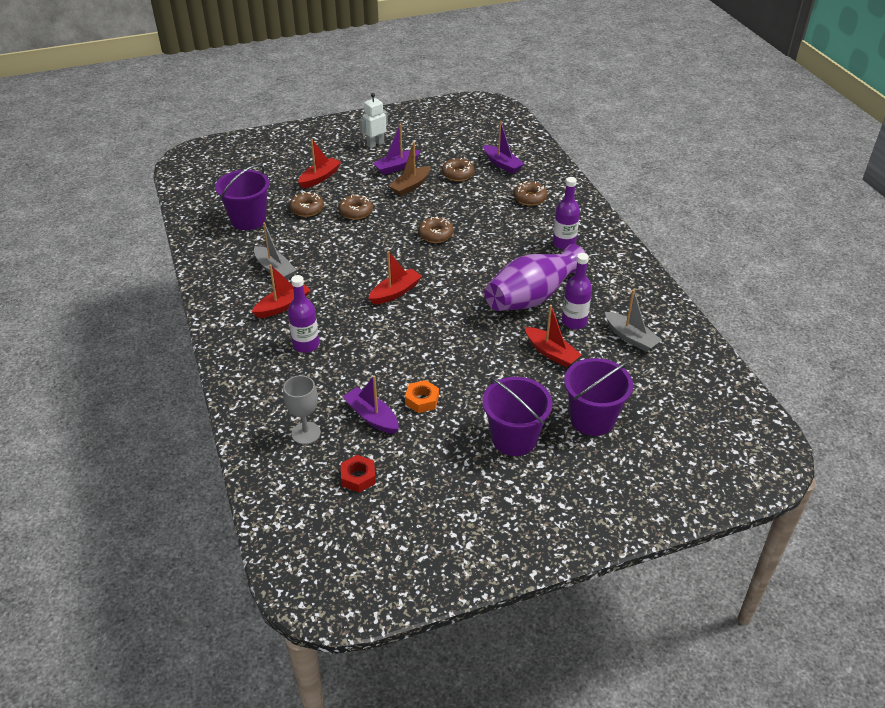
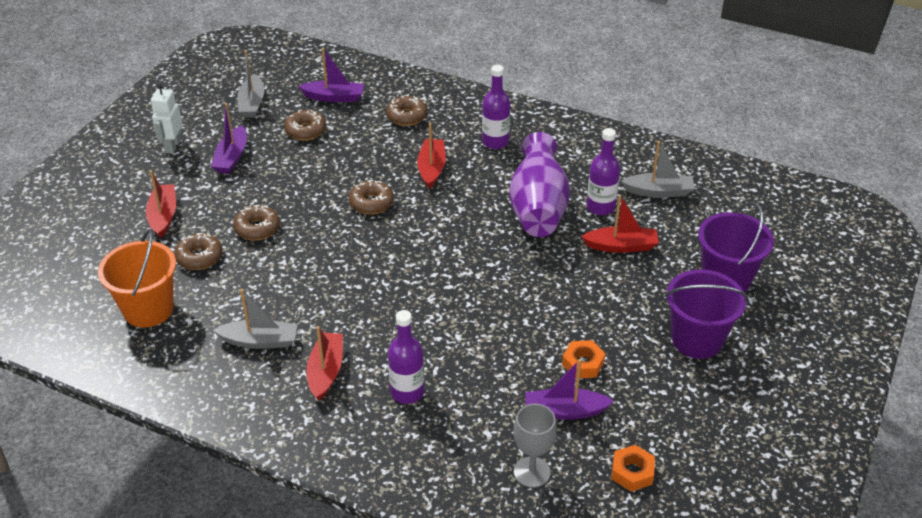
camera: 45 degrees left, 0 degrees up
purple bucket [215,164,269,230] -> orange bucket [98,229,176,328]
red nut [341,455,376,493] -> orange nut [612,445,655,492]
red boat [368,251,422,305] -> red boat moved to [417,123,446,189]
brown boat [389,142,431,196] -> none
none -> grey boat [237,50,264,118]

